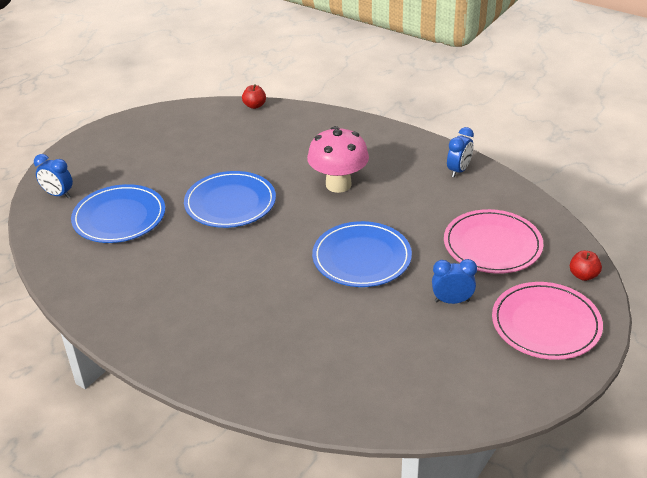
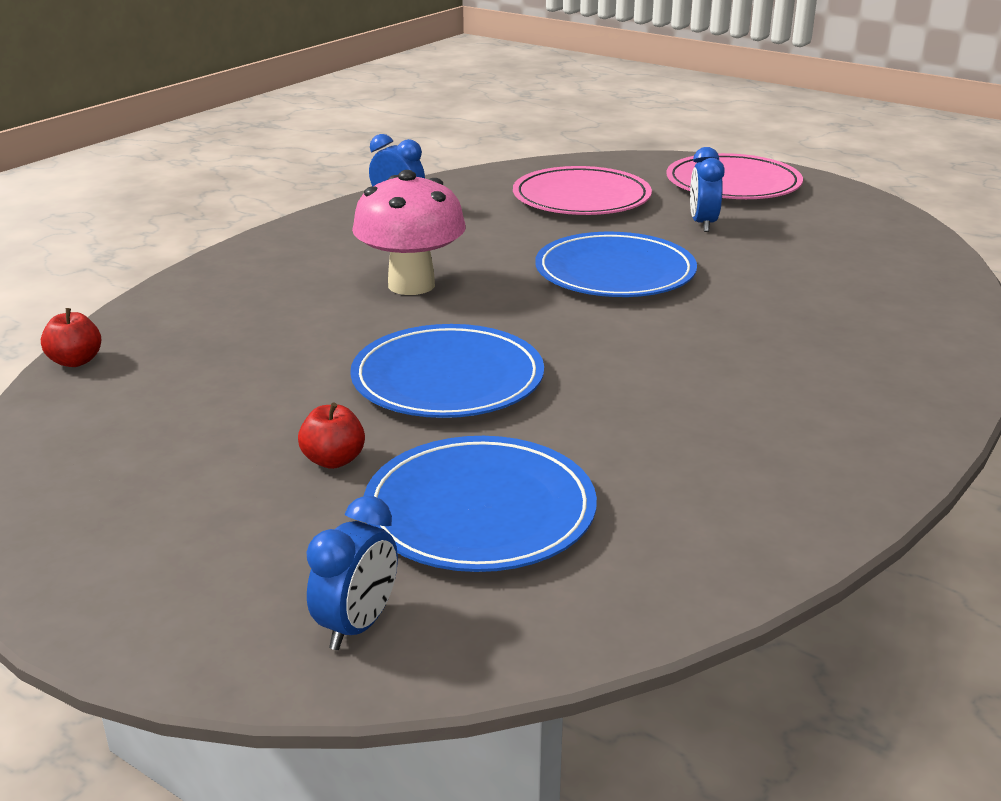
camera: 90 degrees left, 10 degrees down
red apple [570,251,602,281] -> red apple moved to [298,403,365,469]

